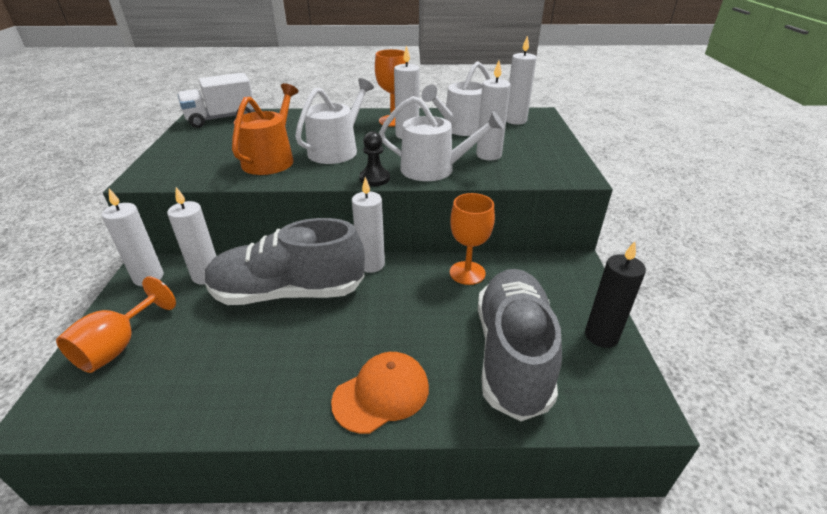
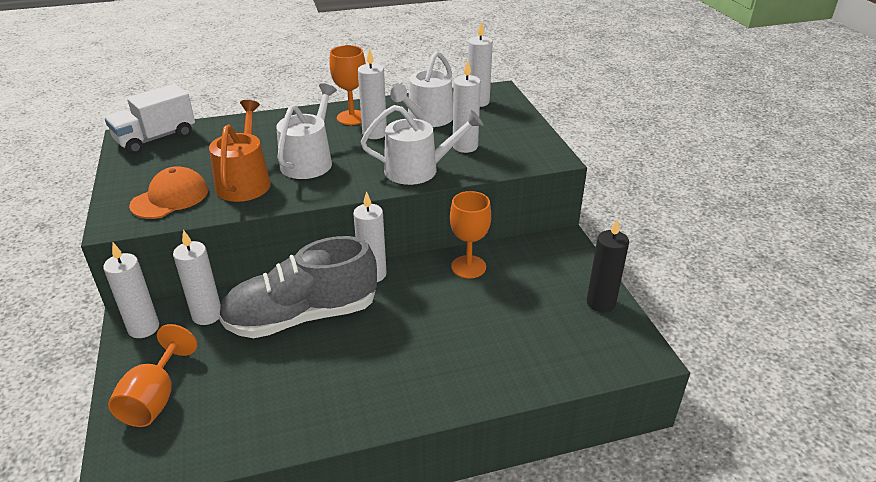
camera: 15 degrees left, 0 degrees up
orange cap [331,352,429,434] -> orange cap moved to [129,166,208,219]
black pawn [359,131,390,186] -> none
grey shoe [478,269,562,421] -> none

